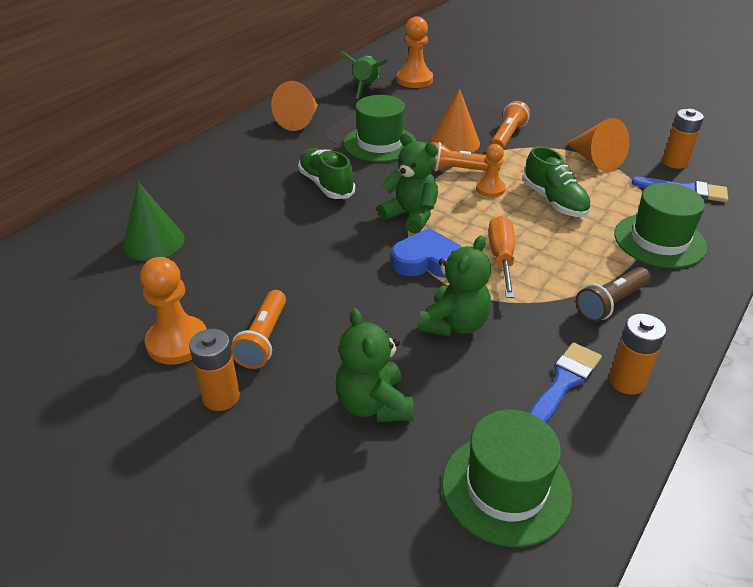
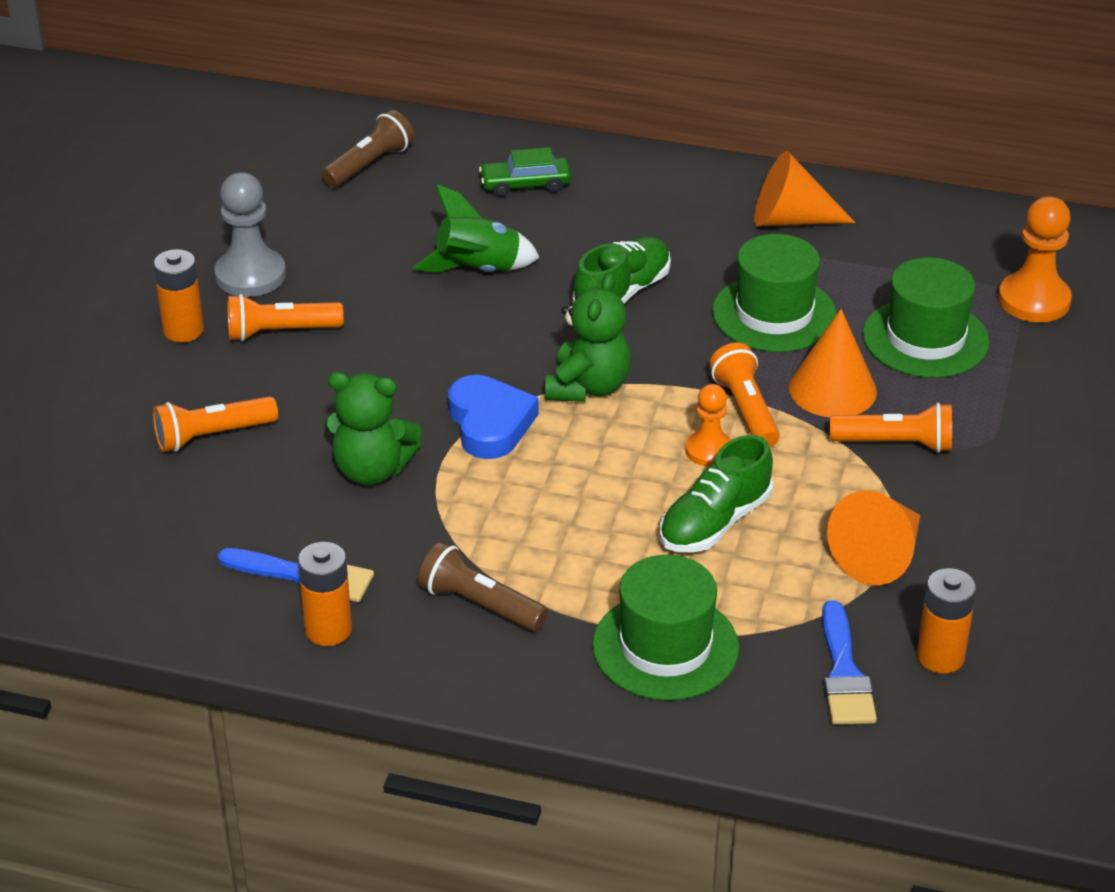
camera: 70 degrees right, 0 degrees up
green cone [123,182,185,261] -> none
orange pawn [140,257,207,365] -> grey pawn [215,172,286,297]
green teddy bear [335,308,414,422] -> orange flashlight [153,396,278,452]
green rocket [339,51,388,99] -> green rocket moved to [413,184,540,273]
green hat [442,410,572,547] -> green hat moved to [863,257,990,378]
orange screwdriver [488,216,515,298] -> none
none -> brown flashlight [321,110,414,187]
none -> green car [479,147,571,197]

